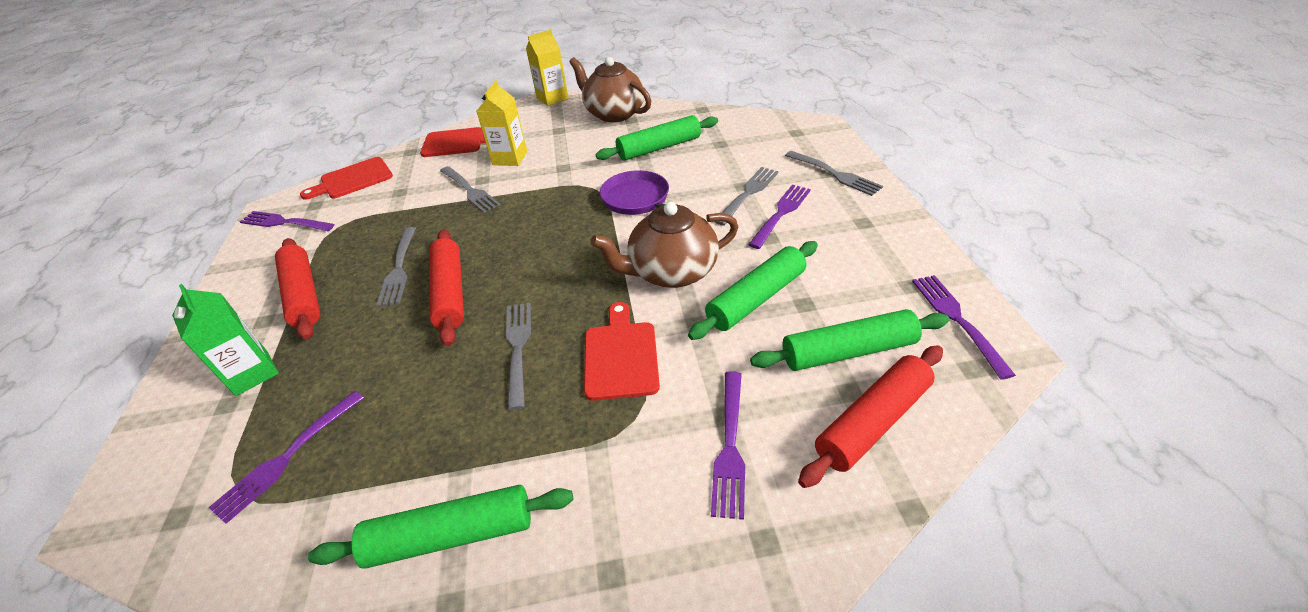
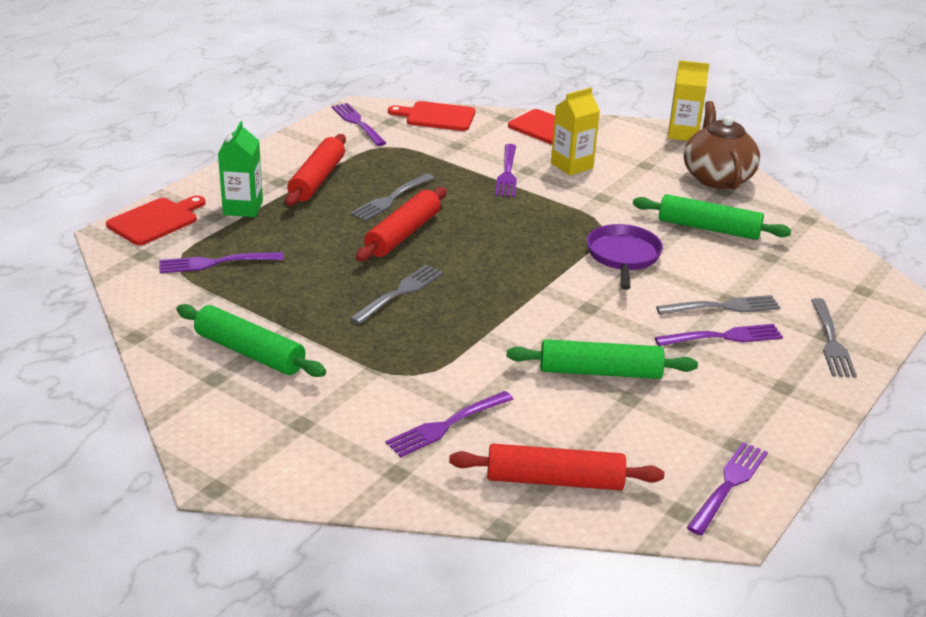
camera: 40 degrees right, 10 degrees down
grey fork [440,166,500,213] -> purple fork [495,144,517,197]
red cutting board [584,302,660,401] -> red cutting board moved to [106,195,206,245]
brown teapot [591,202,738,288] -> none
green rolling pin [750,309,949,371] -> none

